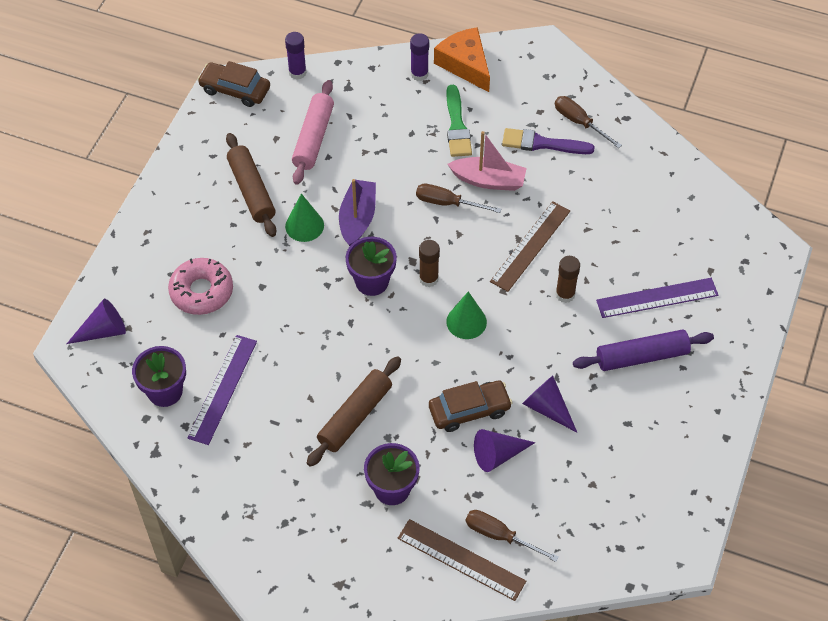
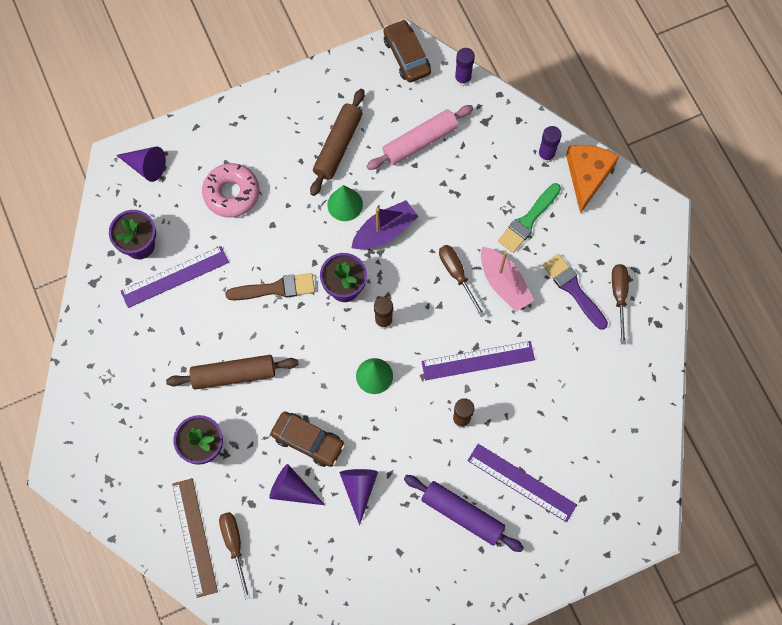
camera: 45 degrees right, 15 degrees up
brown ruler [490,201,570,292] -> purple ruler [421,341,535,380]
none -> brown brush [225,273,315,300]

